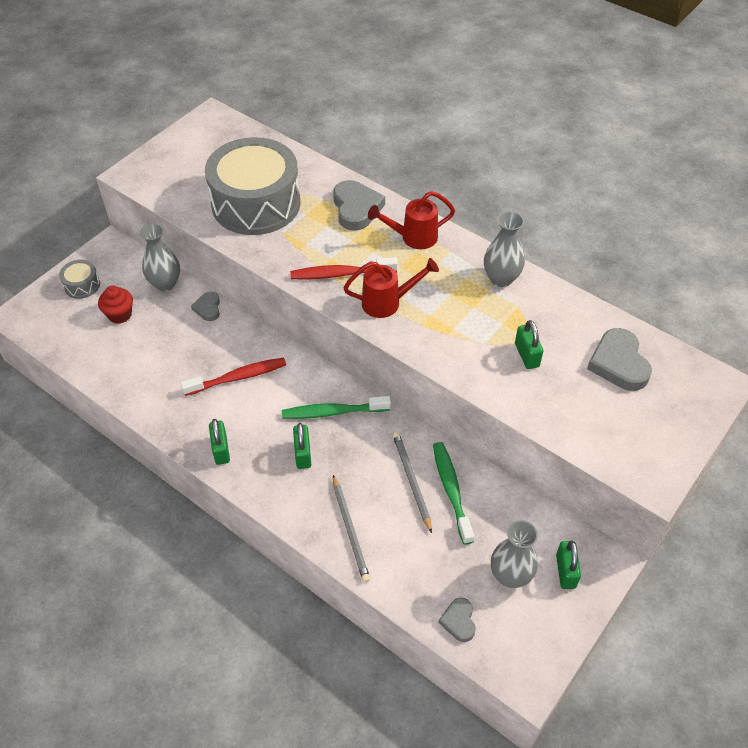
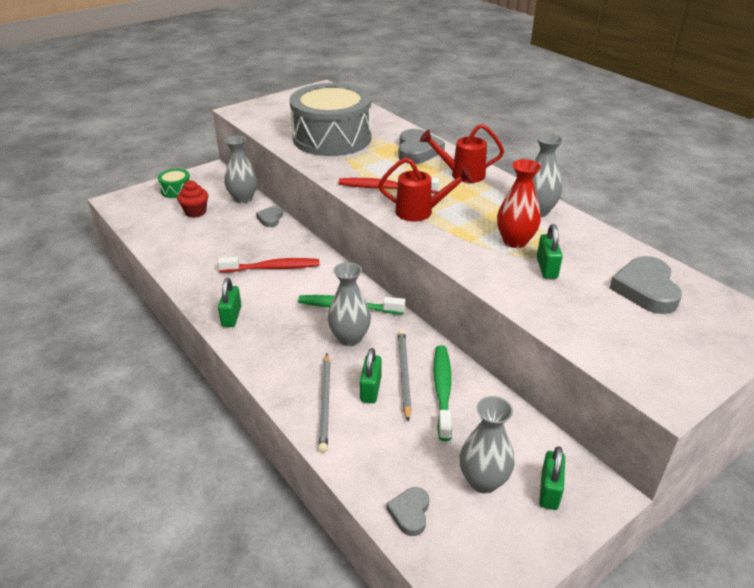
camera: 15 degrees right, 15 degrees down
grey drum [59,260,100,299] -> green drum [158,169,190,198]
green padlock [293,423,311,469] -> green padlock moved to [360,348,381,403]
none -> grey vase [328,262,371,346]
none -> red vase [497,159,541,248]

